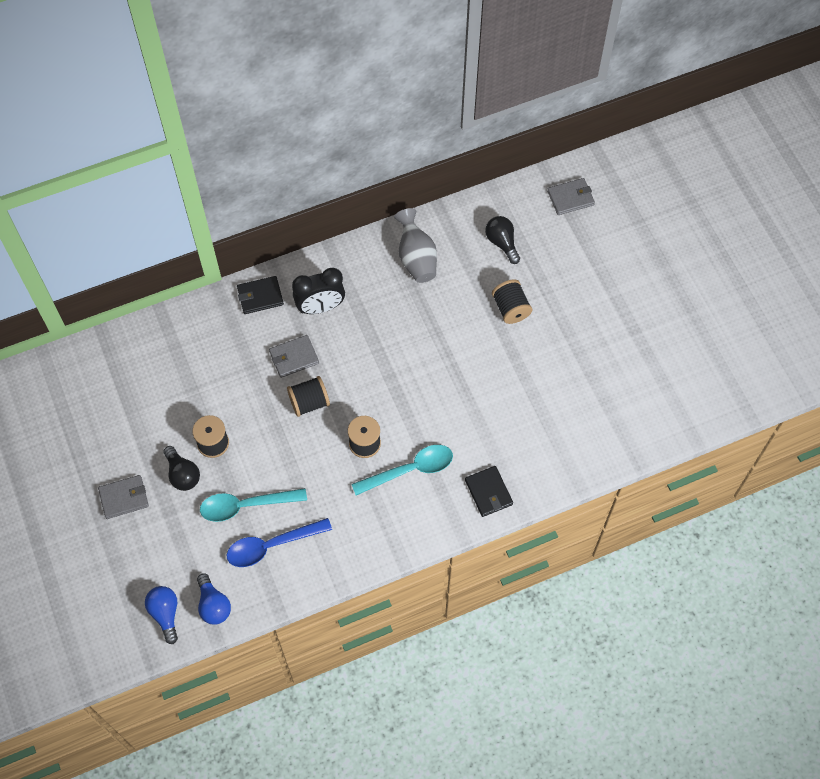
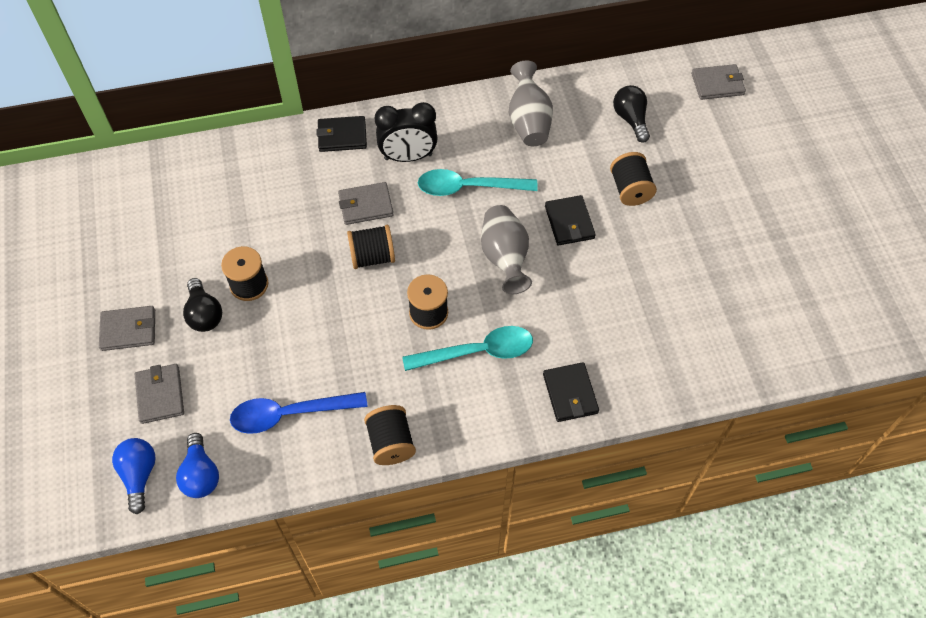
camera: 10 degrees right, 5 degrees down
turquoise spoon [200,488,307,522] -> turquoise spoon moved to [418,169,538,196]
none -> grey wallet [135,364,184,424]
none -> black spool [364,405,416,465]
none -> grey vase [481,205,532,294]
none -> black wallet [545,195,596,245]

